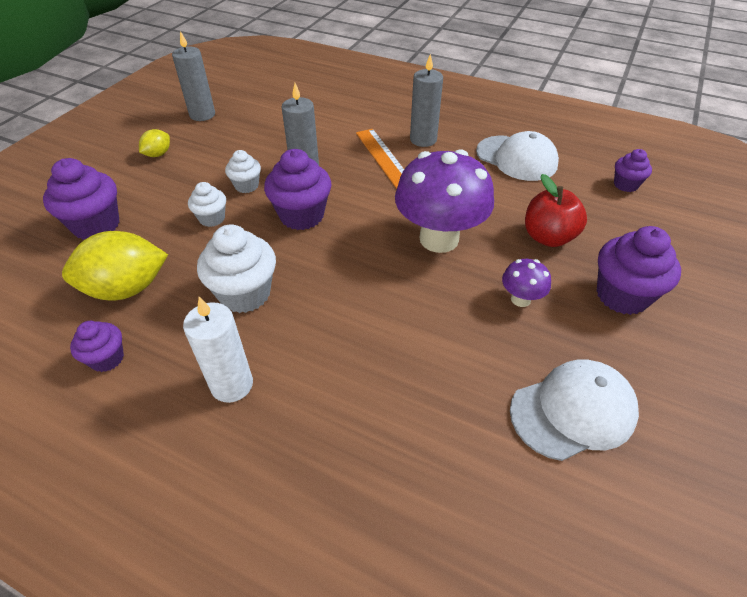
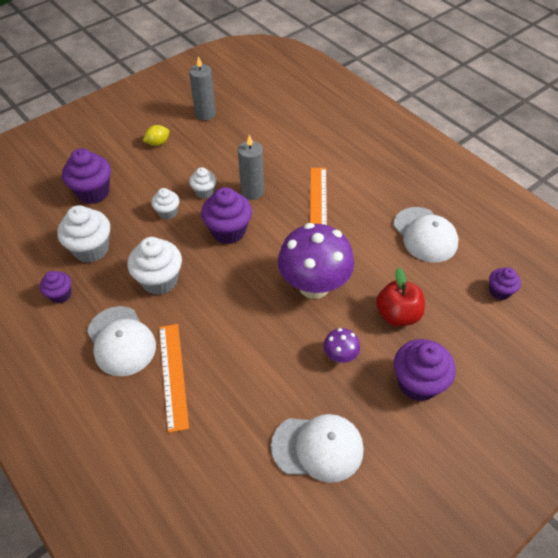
camera: 25 degrees right, 5 degrees up
yellow lemon [62,231,168,300] -> white cupcake [57,205,110,263]
white candle [183,297,253,403] -> white cap [87,306,156,376]
grey candle [410,54,443,147] -> none
none -> orange ruler [159,324,189,433]

